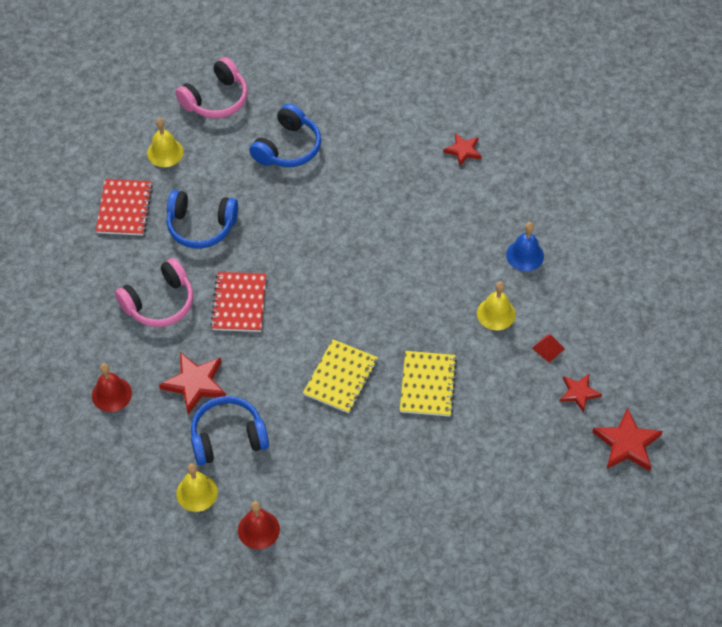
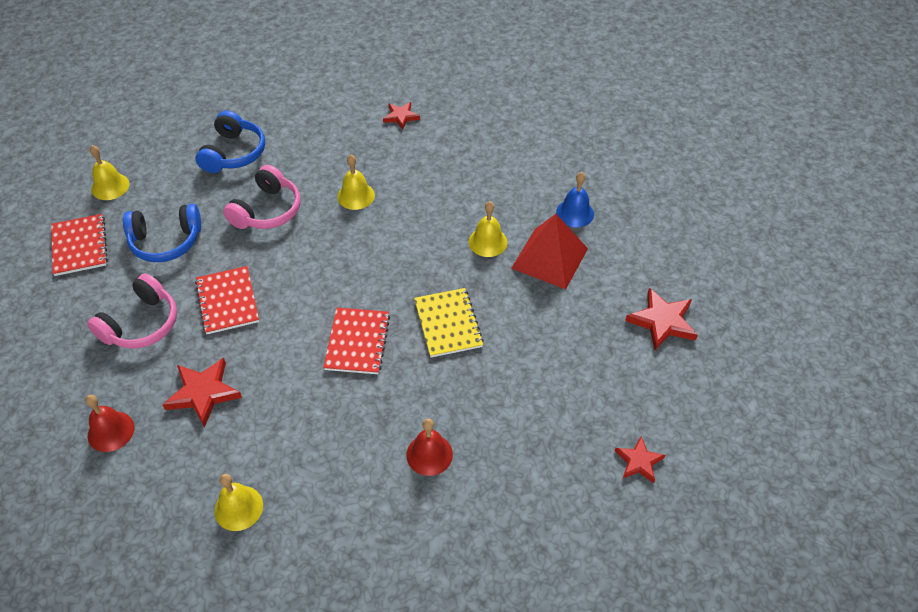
camera: 20 degrees left, 5 degrees down
pink headphones [175,57,248,118] -> pink headphones moved to [223,165,301,229]
blue headphones [191,396,269,465] -> none
red bell [238,501,280,549] -> red bell moved to [407,419,453,476]
yellow notebook [303,339,378,413] -> red notebook [323,308,390,374]
blue bell [506,222,544,271] -> blue bell moved to [556,172,594,227]
red pyramid [532,334,565,362] -> red pyramid [511,214,588,289], size x2.47
red star [560,374,602,413] -> red star moved to [615,436,666,483]
none -> yellow bell [337,155,375,210]

